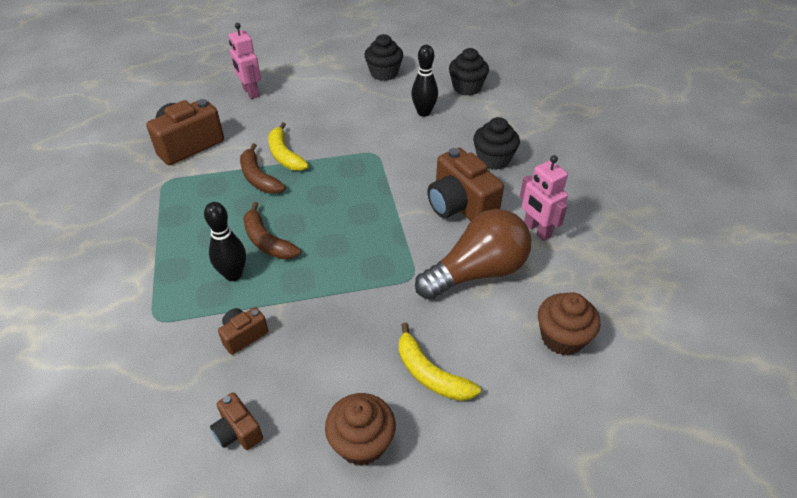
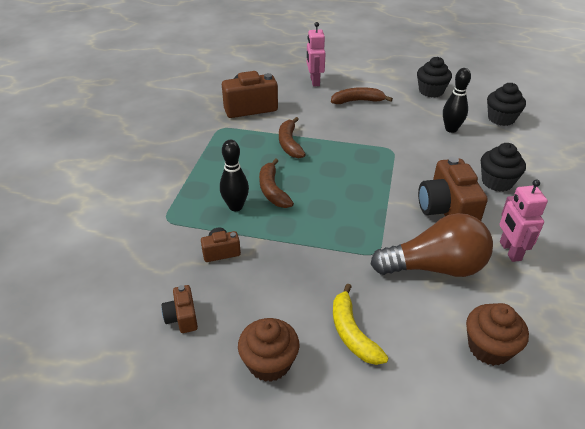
camera: 25 degrees right, 5 degrees down
yellow banana [268,122,309,171] -> none
none -> brown banana [331,87,393,104]

